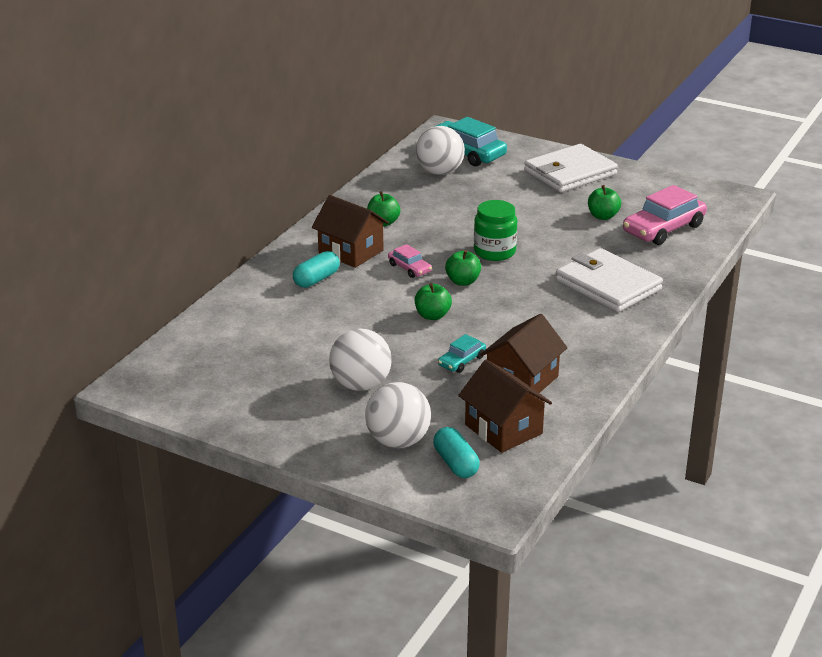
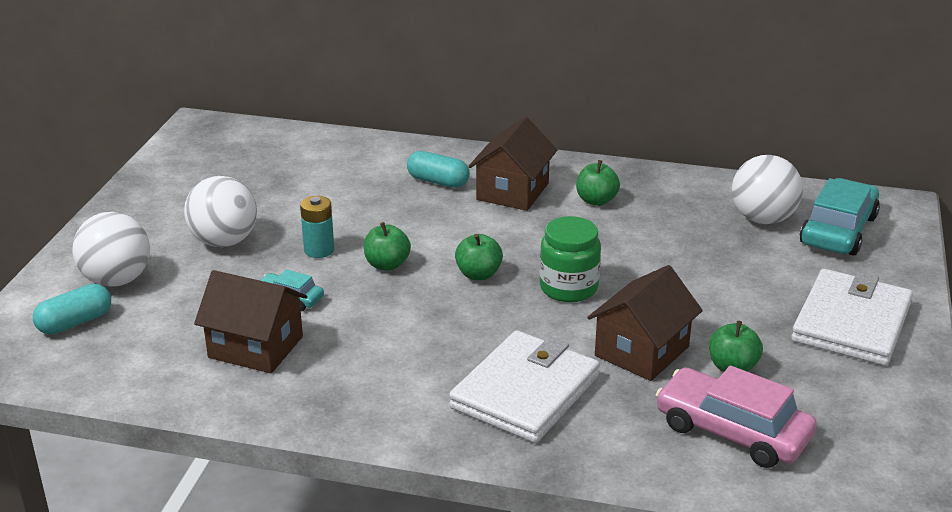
camera: 75 degrees right, 0 degrees up
pink car [388,244,432,278] -> none
brown house [458,359,552,453] -> brown house moved to [587,265,703,381]
white wallet [524,144,618,193] -> white wallet turned 75 degrees clockwise [791,269,913,366]
none -> turquoise battery [300,196,334,258]

